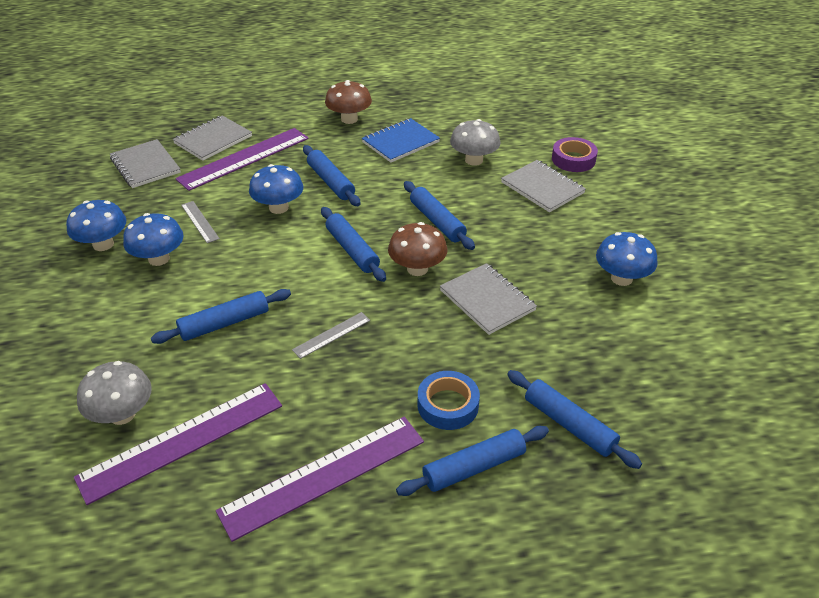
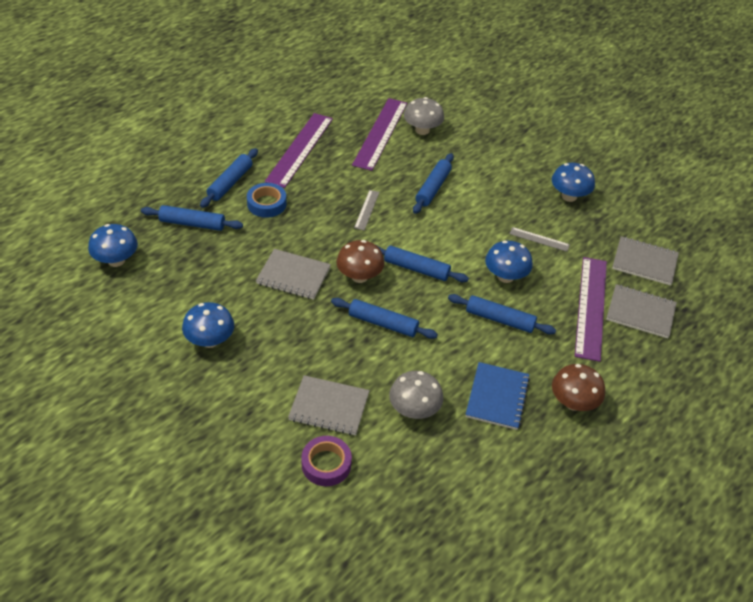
camera: 140 degrees right, 5 degrees up
blue mushroom [123,213,183,266] -> blue mushroom moved to [88,224,138,267]
grey notebook [173,115,252,161] -> grey notebook turned 75 degrees counterclockwise [606,284,677,338]

